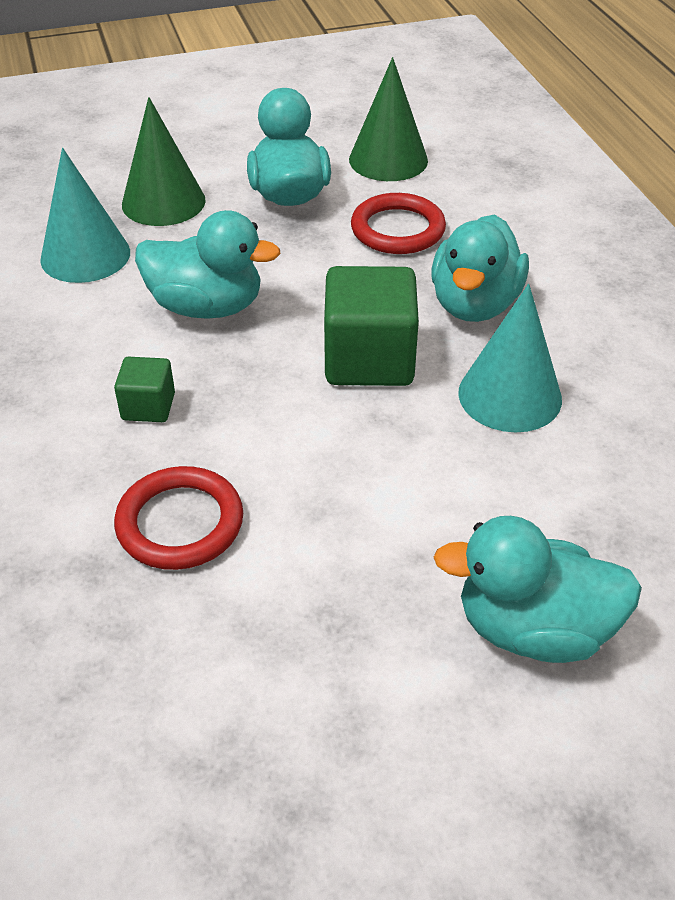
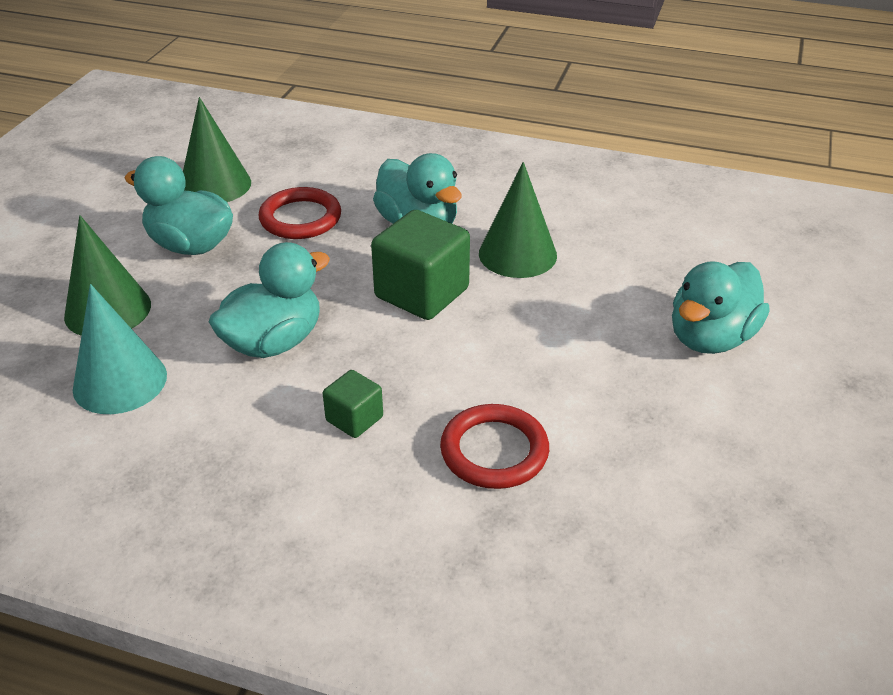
camera: 55 degrees left, 5 degrees down
turquoise cone [458,284,562,432] -> green cone [479,162,557,278]

